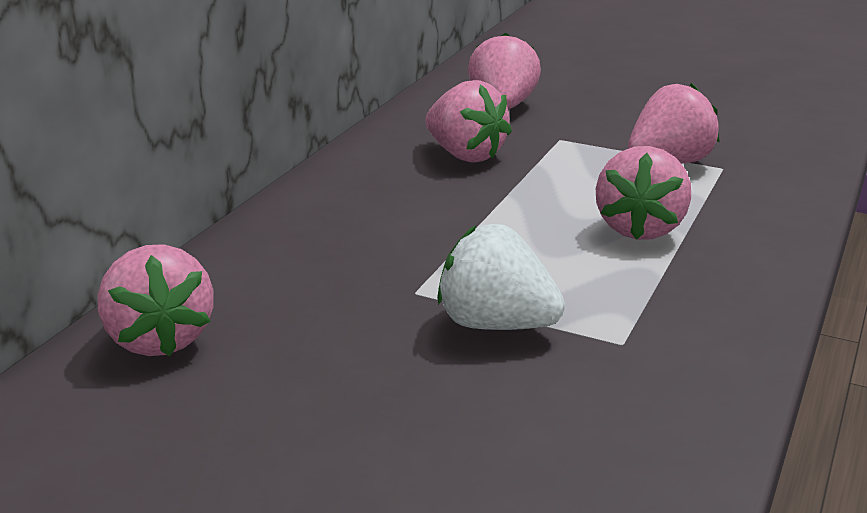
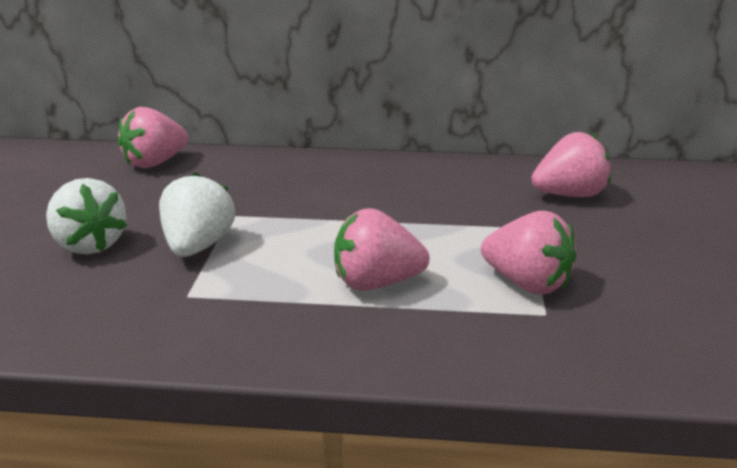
camera: 70 degrees right, 0 degrees up
pink strawberry [425,80,512,163] -> none
none -> white strawberry [46,178,127,254]

